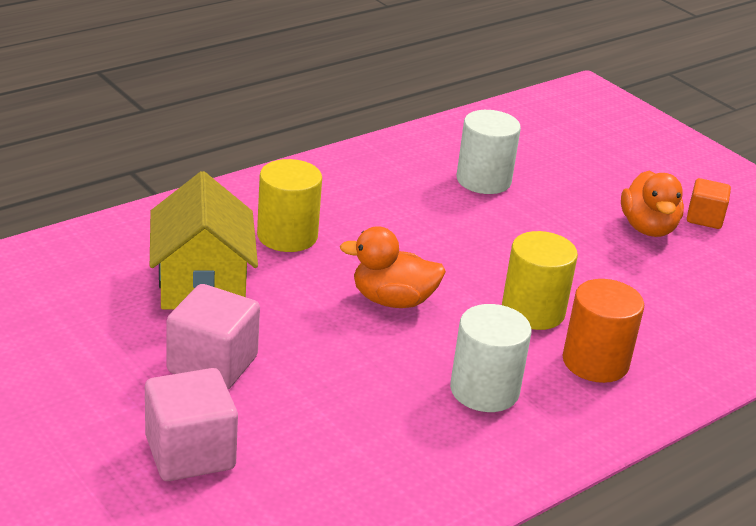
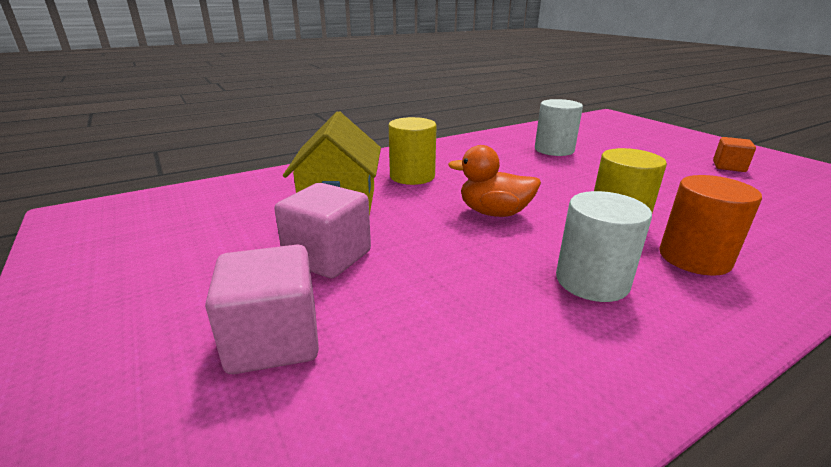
camera: 10 degrees right, 5 degrees down
orange duck [621,171,684,237] -> none

